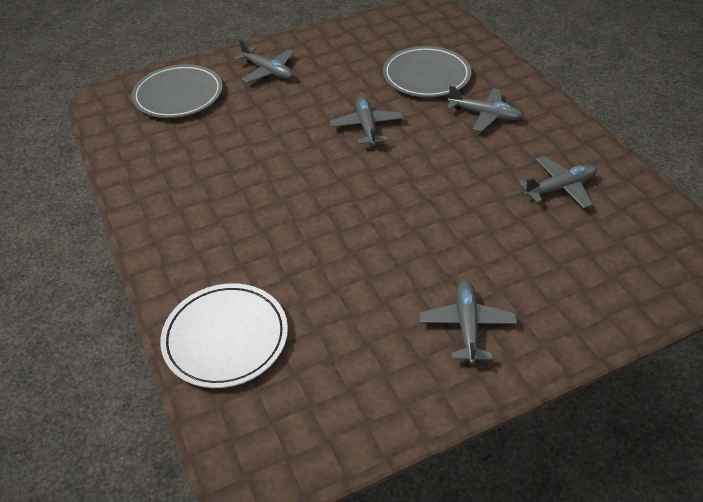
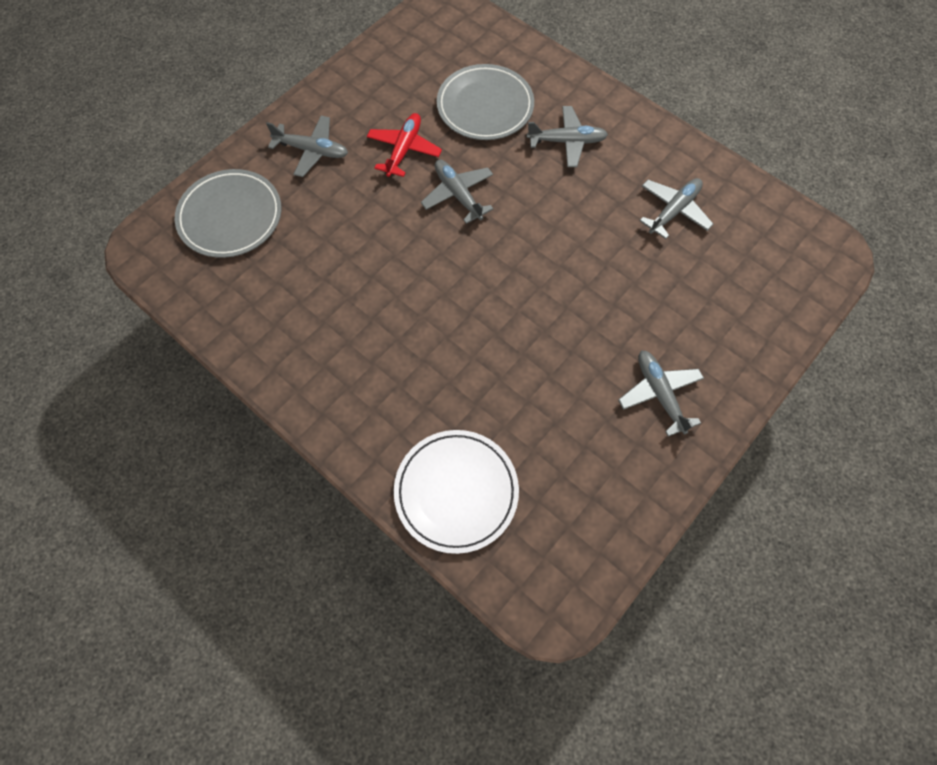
camera: 25 degrees left, 20 degrees up
none -> red plane [367,113,442,177]

